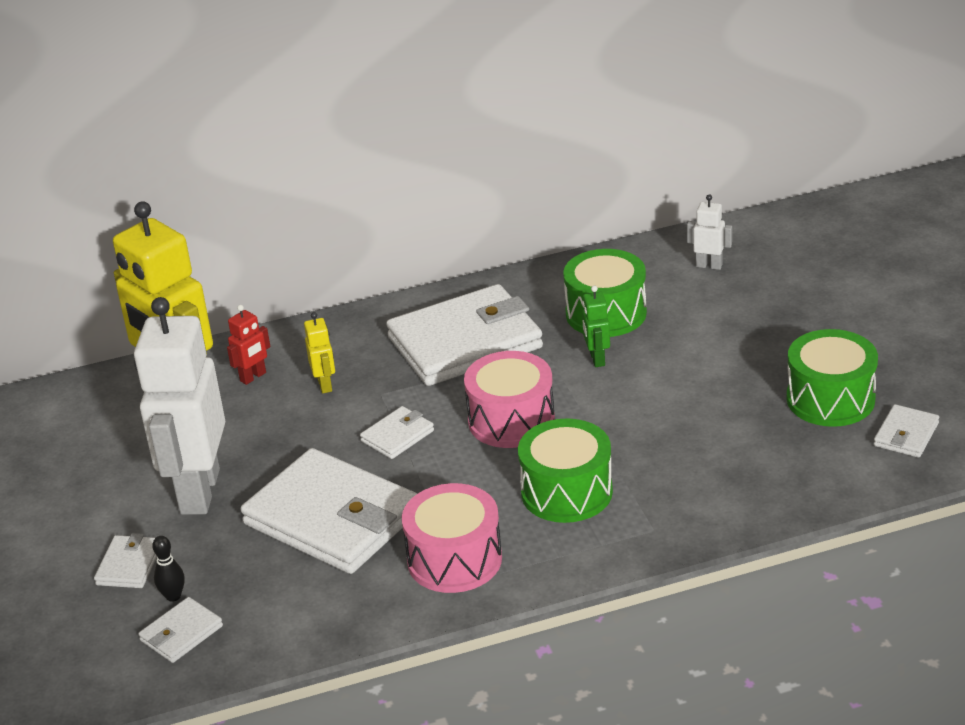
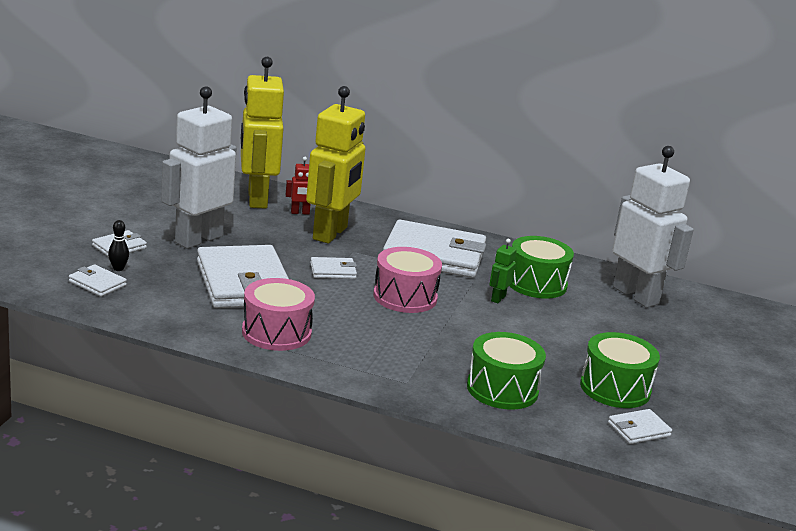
camera: 30 degrees right, 10 degrees down
white wallet [138,597,223,663] -> white wallet turned 45 degrees clockwise [69,264,127,297]
yellow robot [304,312,335,393] -> yellow robot [306,86,366,243], size x2.48
green drum [518,418,613,523] -> green drum moved to [467,332,546,409]
white robot [687,194,732,270] -> white robot [612,146,694,308], size x2.48

